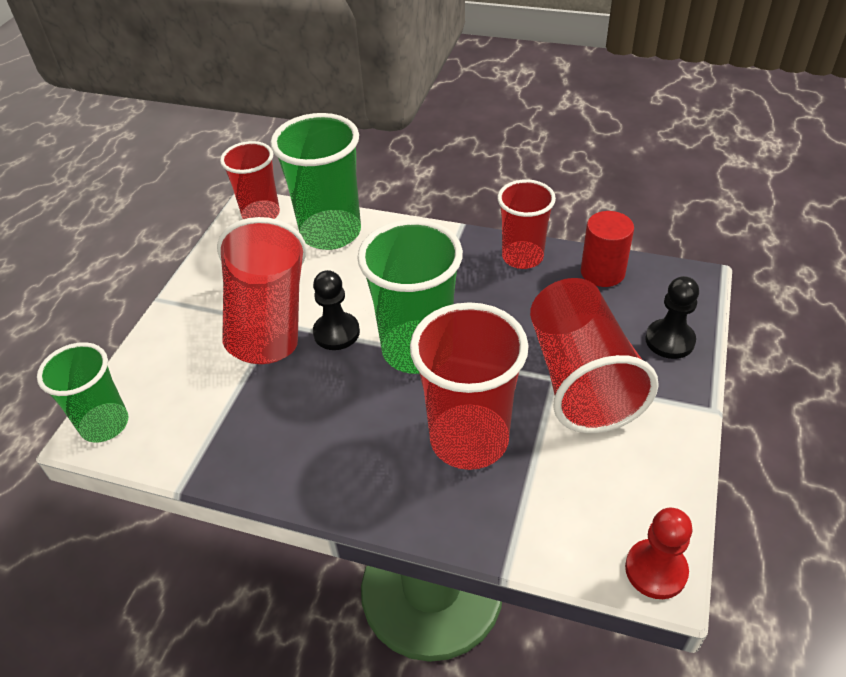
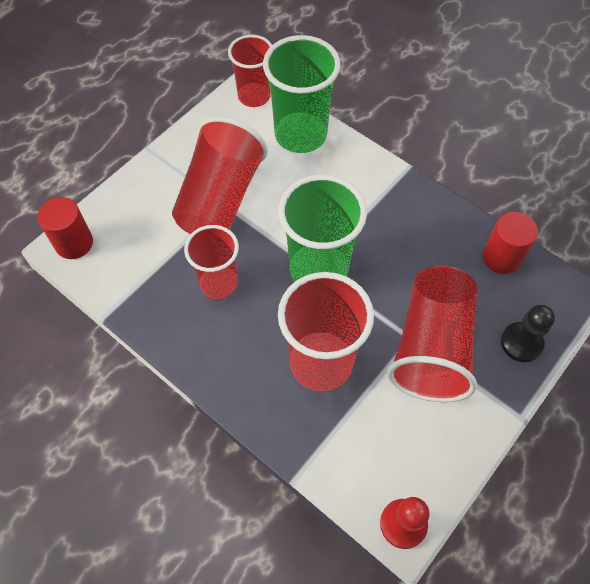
camera: 20 degrees right, 15 degrees up
green cup [37,342,128,443] -> red cylinder [37,197,93,259]
black pawn [313,270,360,350] -> none
red cup [497,179,556,269] -> red cup moved to [184,225,239,299]

